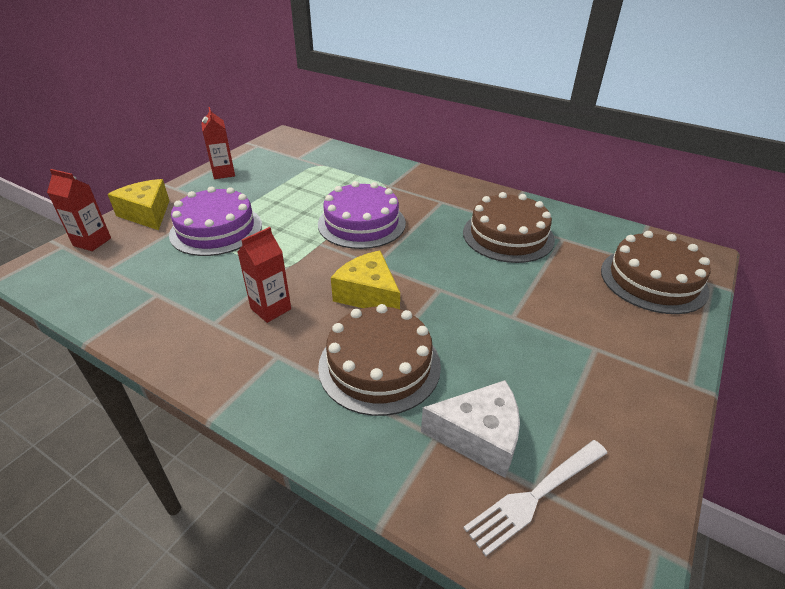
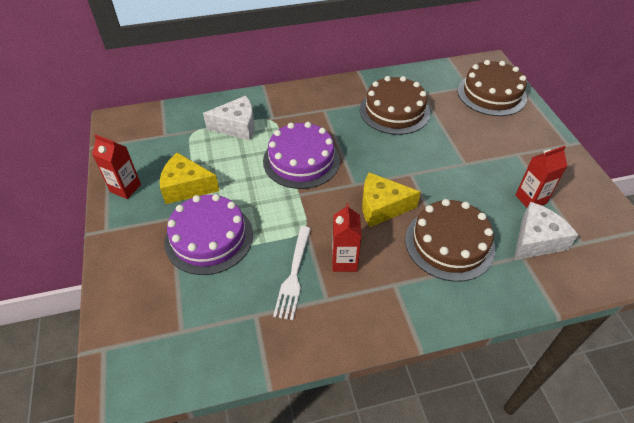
camera: 45 degrees left, 10 degrees up
red carton [47,169,111,251] -> red carton moved to [515,146,567,207]
yellow cheese [108,179,169,230] -> yellow cheese moved to [160,152,220,204]
white fork [463,440,607,556] -> white fork moved to [273,226,311,320]
none -> white cheese [203,95,255,140]

